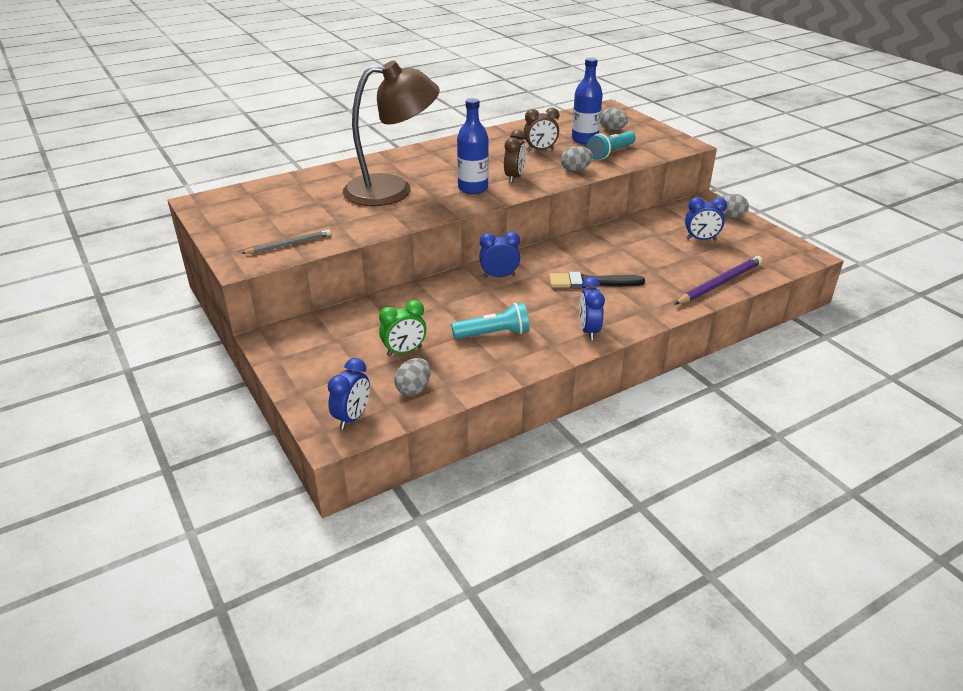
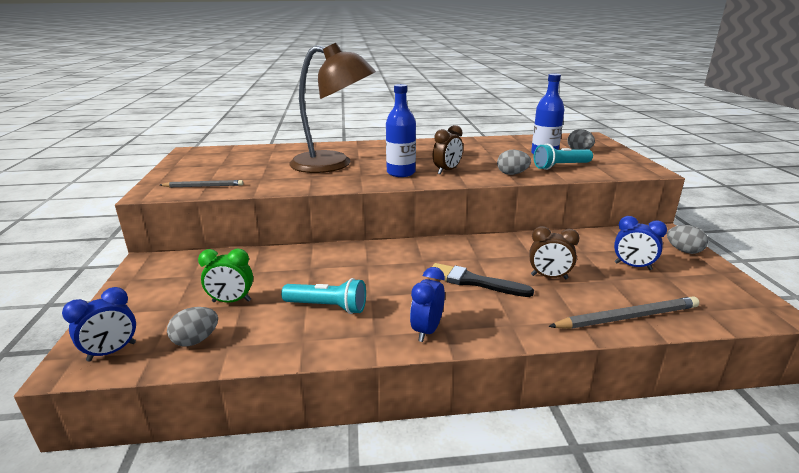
camera: 25 degrees right, 10 degrees down
blue clock [479,231,520,278] -> none
brown clock [524,108,559,151] -> brown clock moved to [530,226,580,279]
purple pencil [675,256,762,304] -> grey pencil [548,296,699,329]

